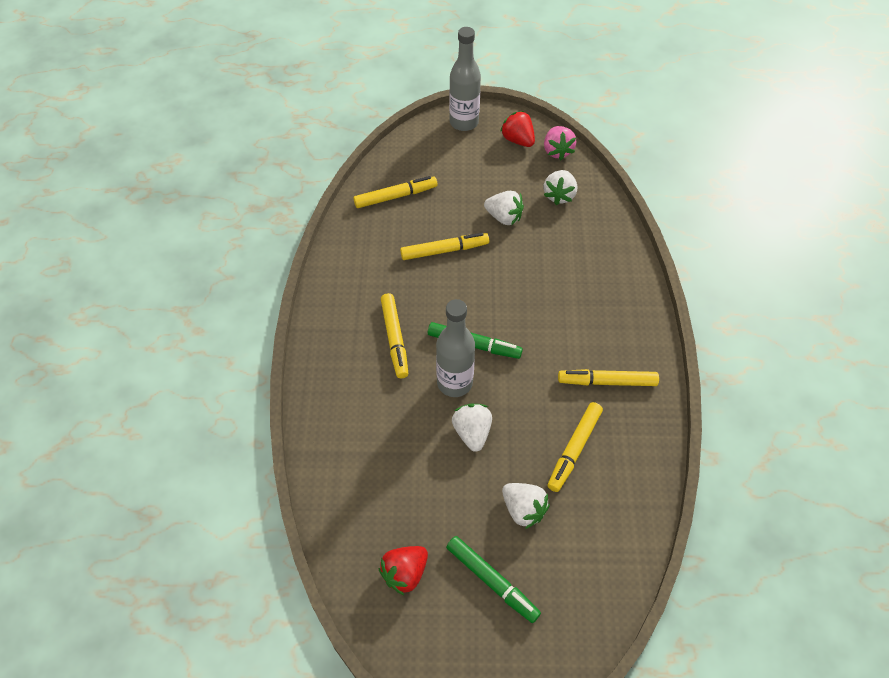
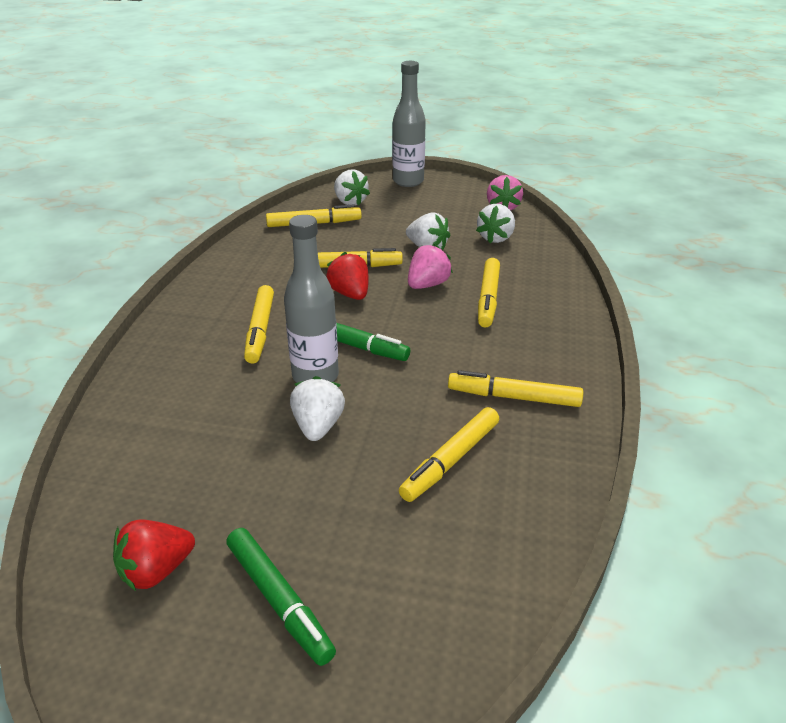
camera: 10 degrees right, 20 degrees down
red strawberry [500,111,535,147] -> red strawberry moved to [326,252,369,300]
white strawberry [502,483,550,529] -> white strawberry moved to [334,169,370,206]
none -> pink strawberry [408,244,453,289]
none -> yellow marker [478,258,500,327]

